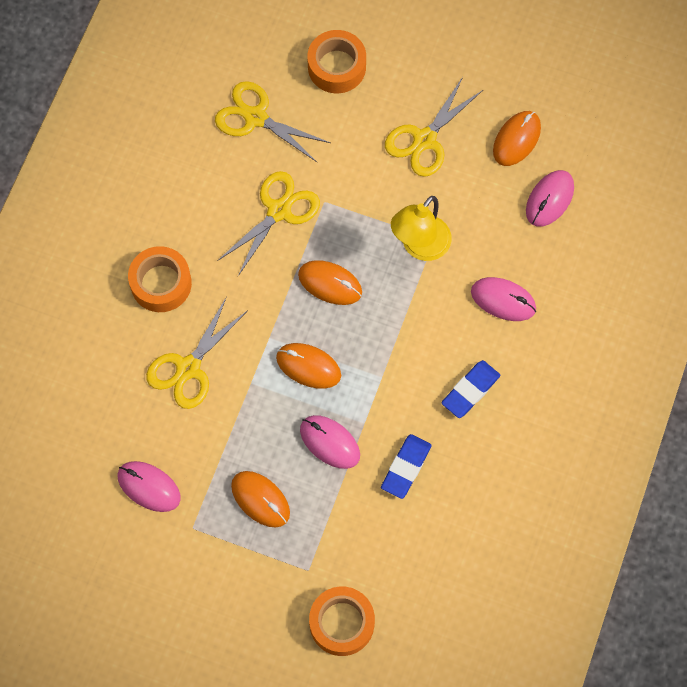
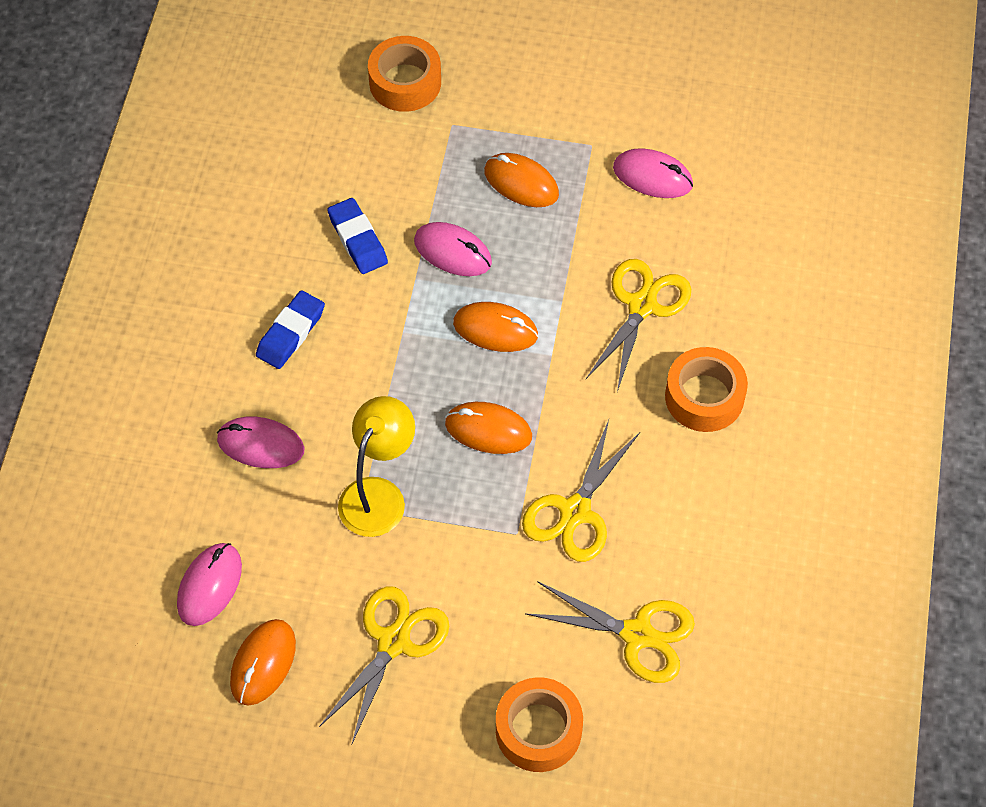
camera: 170 degrees right, 10 degrees down
blue eraser [381,434,431,499] -> blue eraser turned 45 degrees counterclockwise [327,198,388,274]

